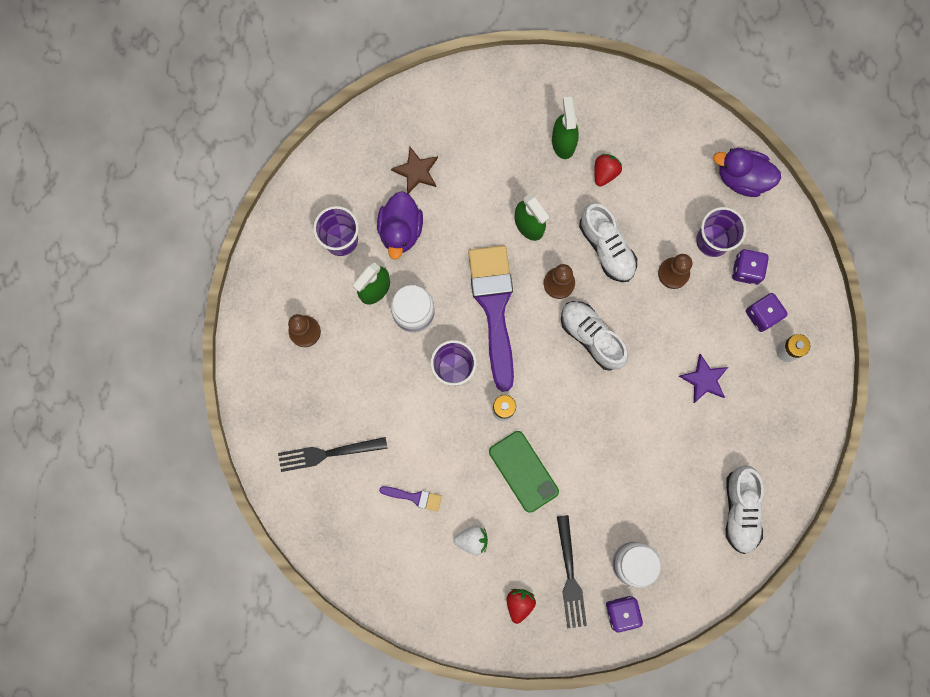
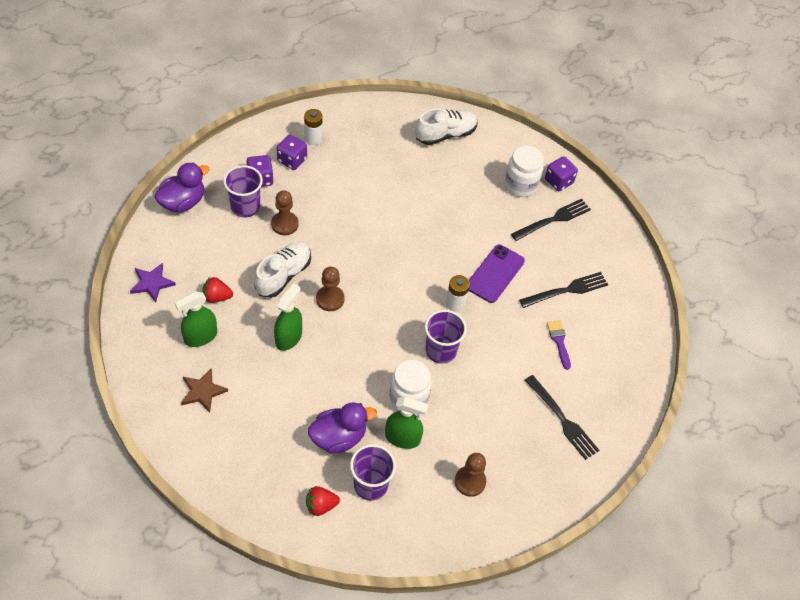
camera: 120 degrees left, 25 degrees down
brown star [391,147,438,194] -> brown star moved to [181,369,228,413]
white strawberry [453,525,488,555] -> black fork [519,272,608,308]
purple brush [468,245,514,392] -> none
green phone [489,431,559,513] -> purple phone [468,244,525,303]
red strawberry [507,589,536,624] -> red strawberry moved to [306,486,340,516]
white shoe [561,301,629,371] -> none
purple star [679,354,728,403] -> purple star moved to [130,263,176,302]
purple duck [713,148,781,197] -> purple duck turned 120 degrees counterclockwise [154,162,210,212]

